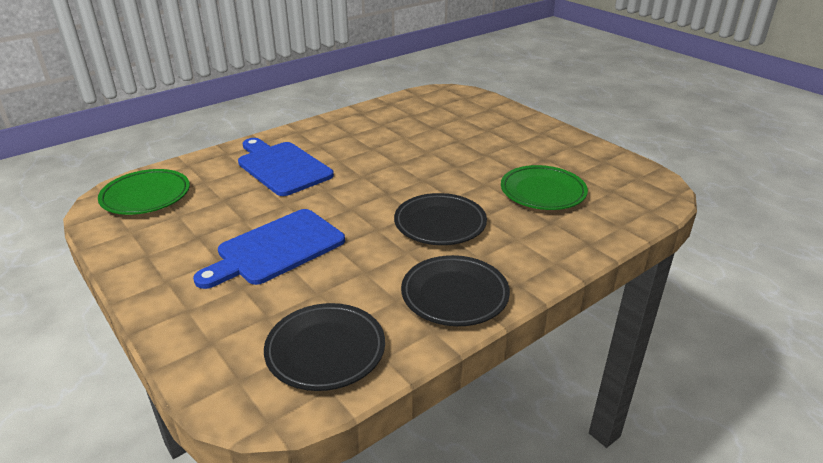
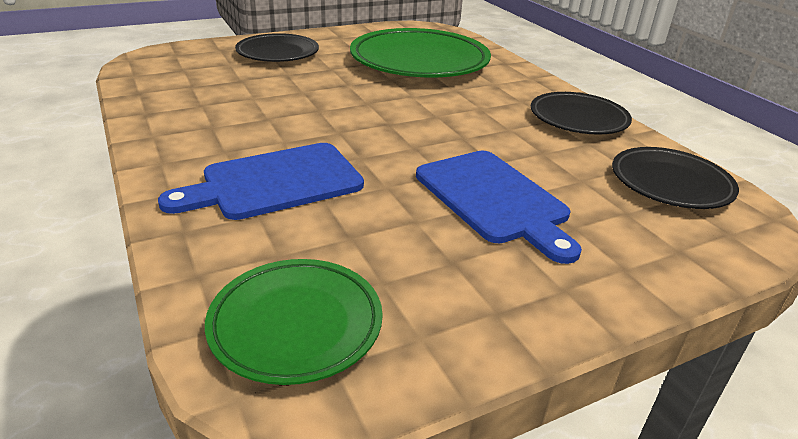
camera: 80 degrees left, 0 degrees up
black plate [394,193,487,245] -> black plate moved to [235,33,319,62]
green plate [501,165,588,210] -> green plate [350,28,491,77], size x1.70

